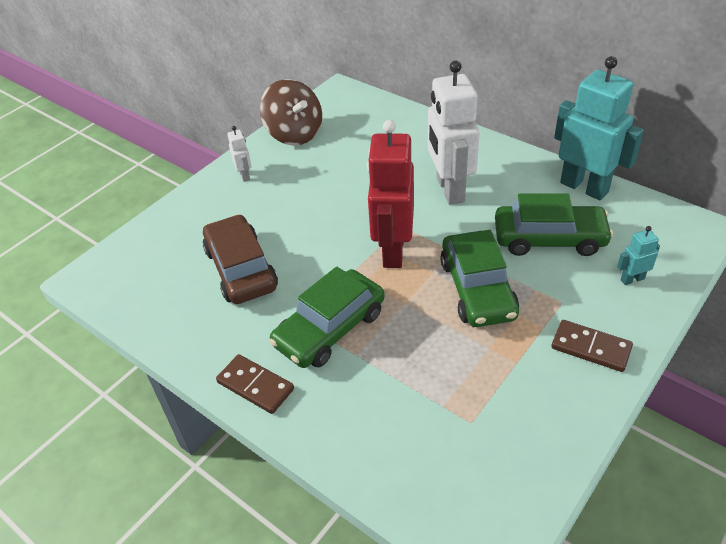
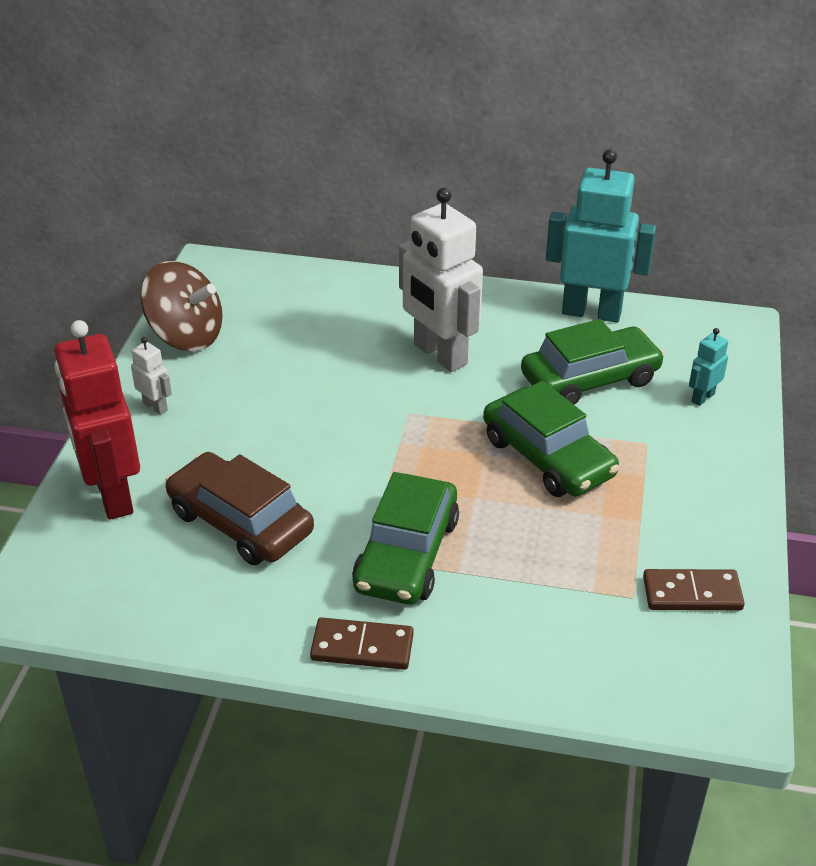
camera: 30 degrees left, 5 degrees down
red robot [367,120,414,268] -> red robot moved to [54,320,140,520]
brown domino [551,320,633,372] -> brown domino moved to [643,569,745,610]

